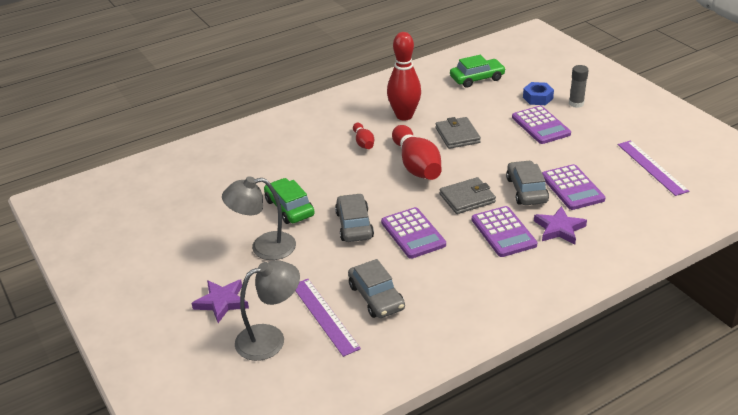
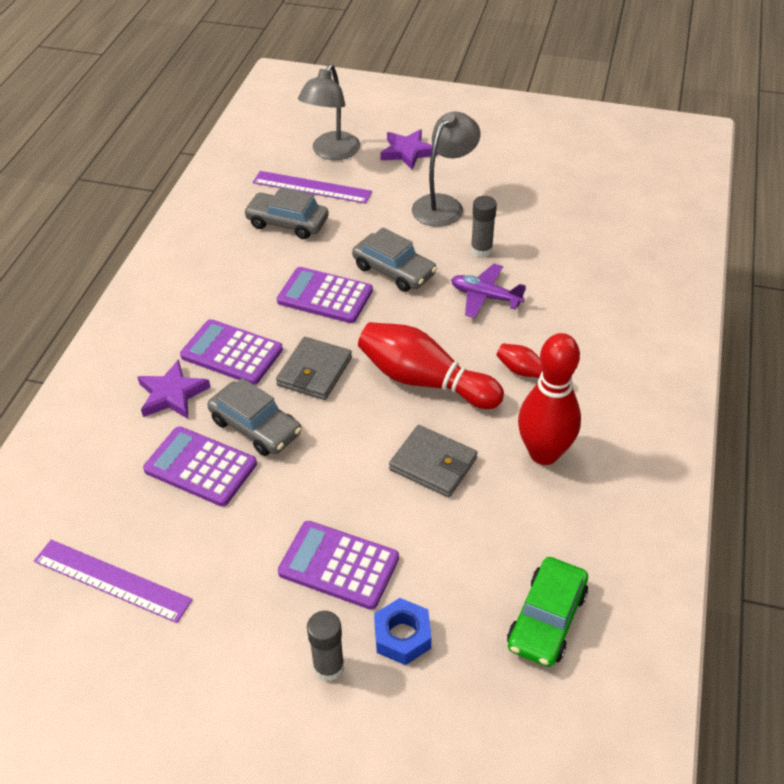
camera: 135 degrees right, 10 degrees up
green car [264,178,315,224] -> grey glue stick [471,196,497,257]
none -> purple plane [451,264,526,318]

